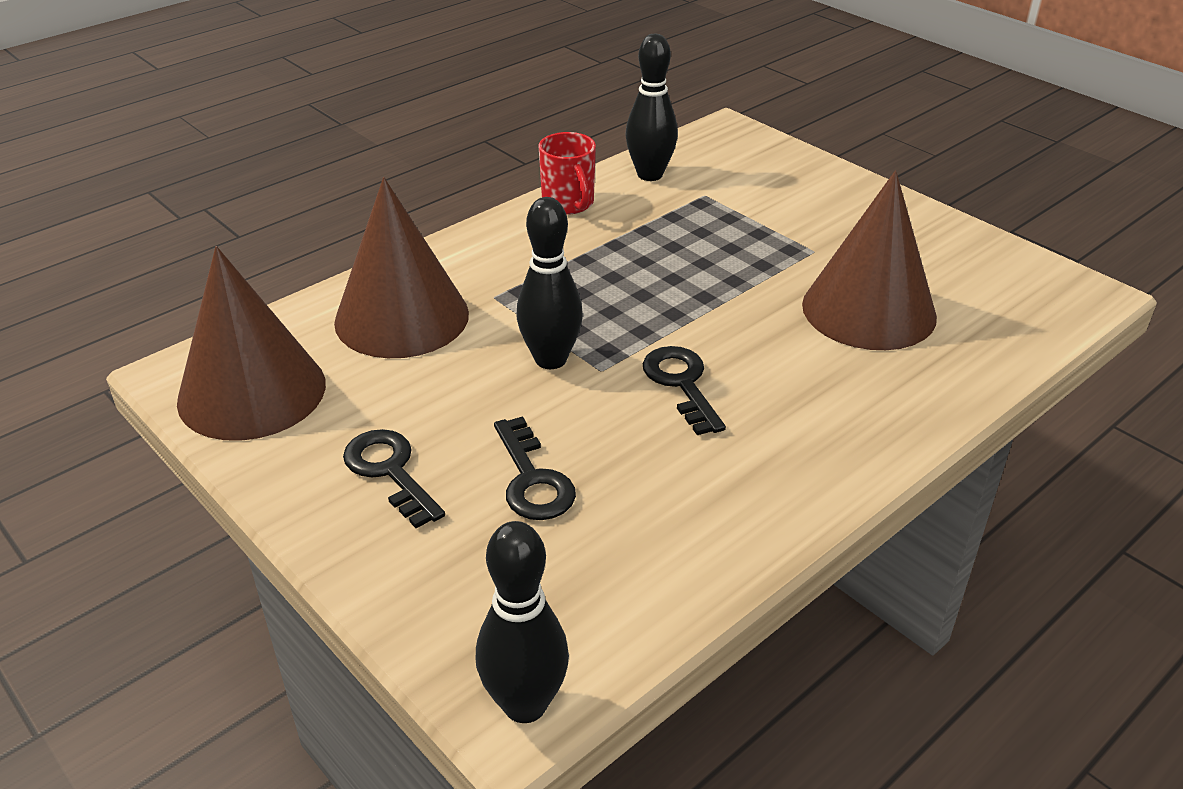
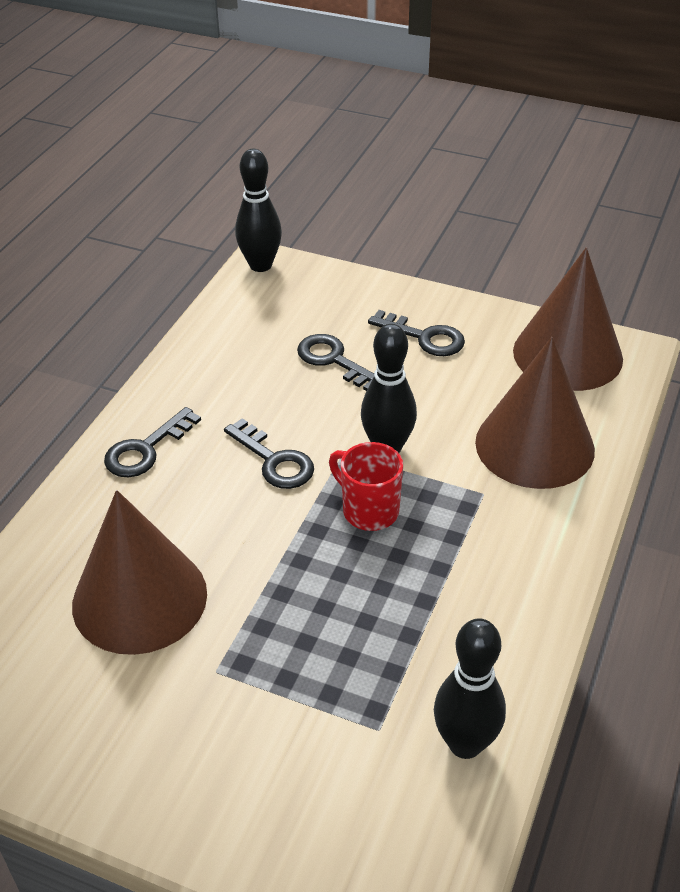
camera: 155 degrees right, 5 degrees up
red mug [539,132,596,214] -> red mug moved to [329,442,403,531]
none -> black key [104,407,201,478]

